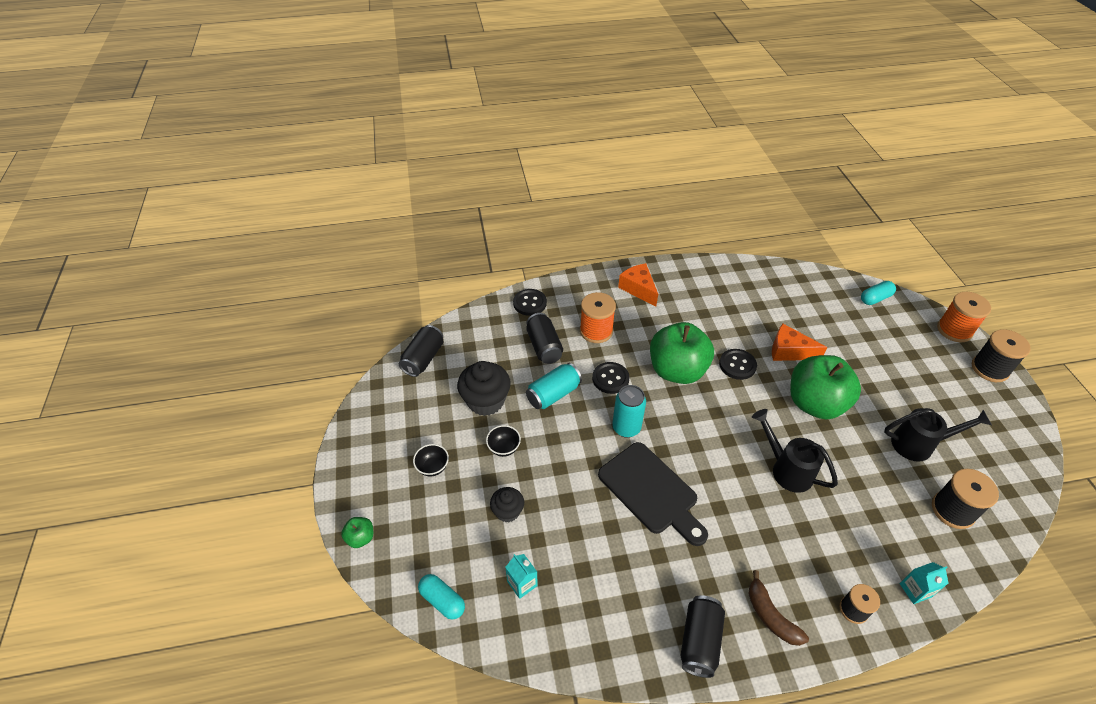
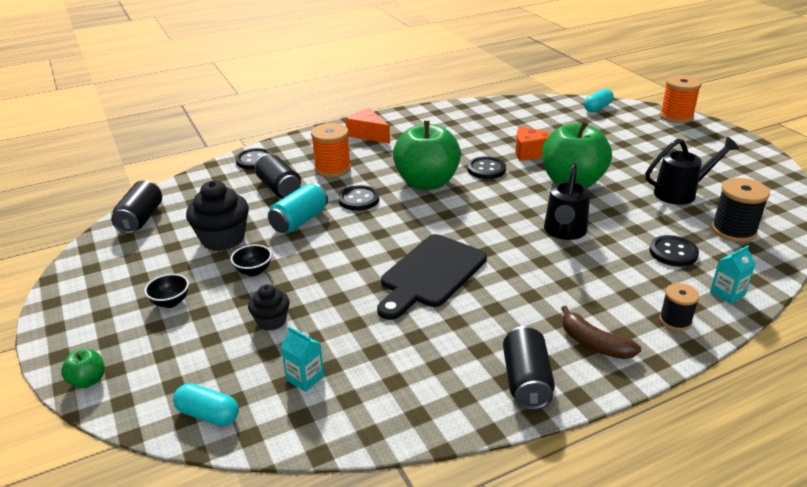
camera: 15 degrees left, 15 degrees down
black cutting board [598,442,708,546] -> black cutting board turned 90 degrees clockwise [377,234,487,320]
turquoise can [612,385,646,438] -> none
black watering can [752,409,838,493] -> black watering can turned 105 degrees counterclockwise [544,163,590,240]
black spool [972,329,1031,382] -> none
none -> black button [649,235,699,267]

